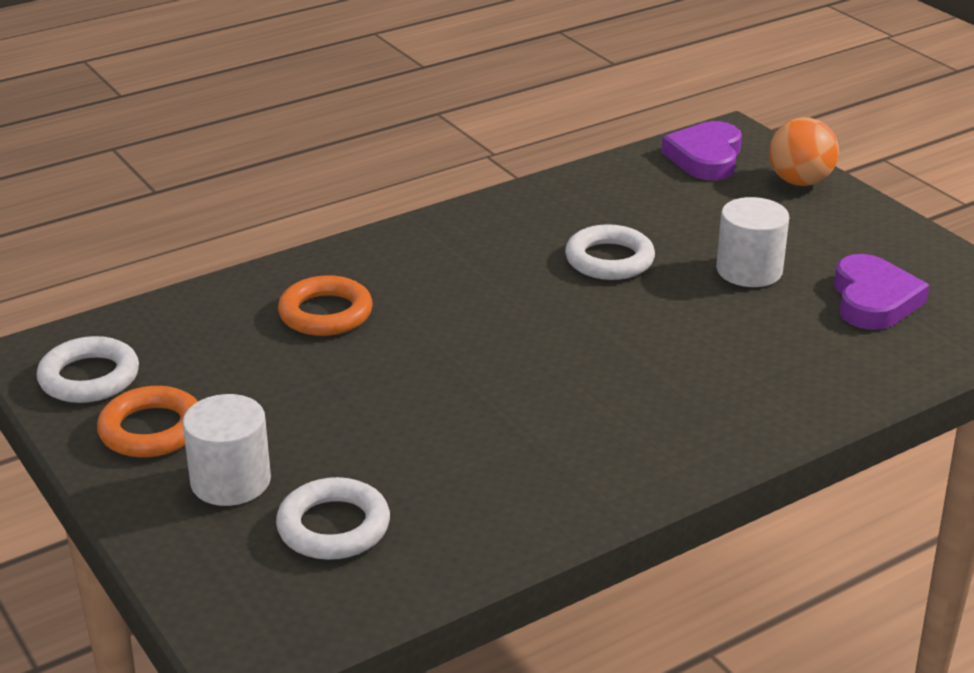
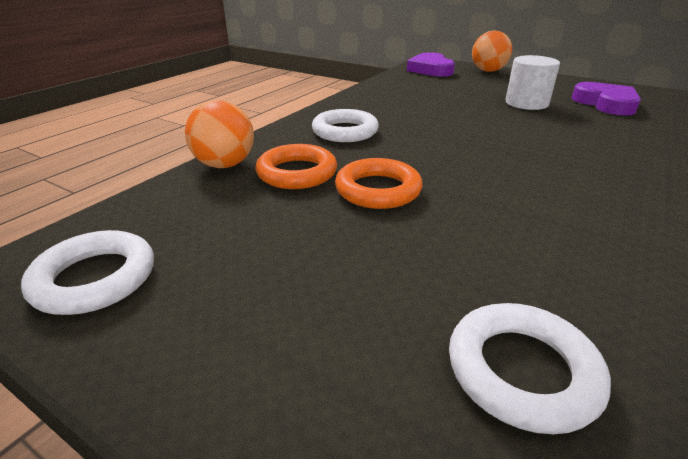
camera: 25 degrees left, 0 degrees up
orange ring [97,386,198,458] -> orange ring moved to [335,158,423,209]
white cylinder [182,394,271,506] -> none
white ring [565,224,655,280] -> white ring moved to [312,109,379,142]
none -> orange ball [185,100,254,168]

